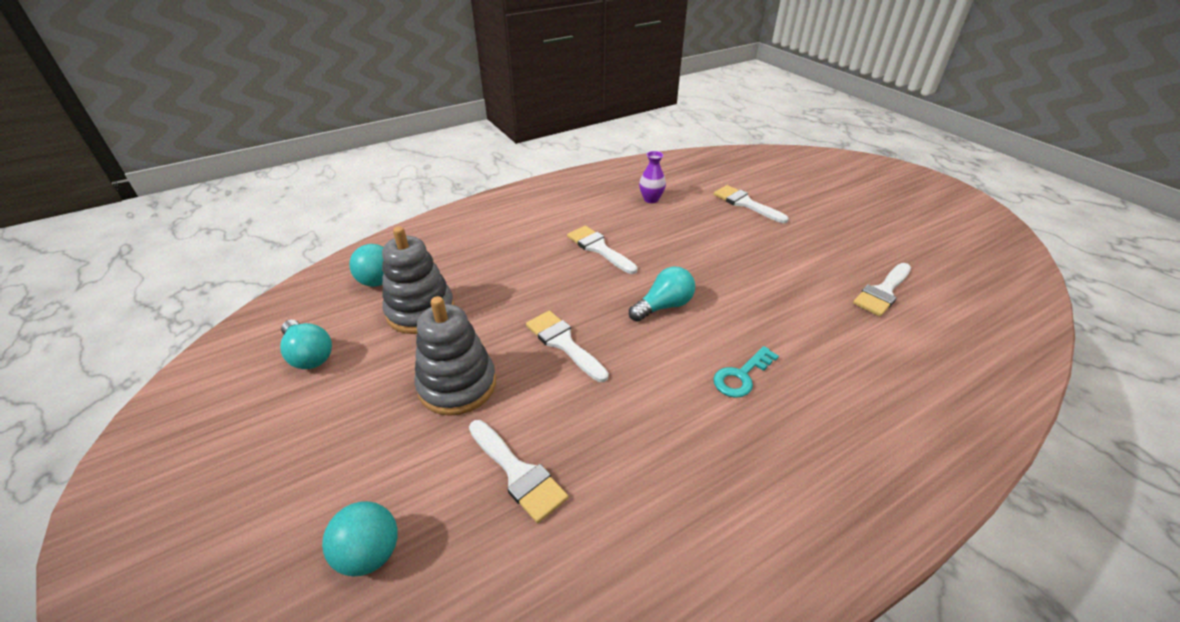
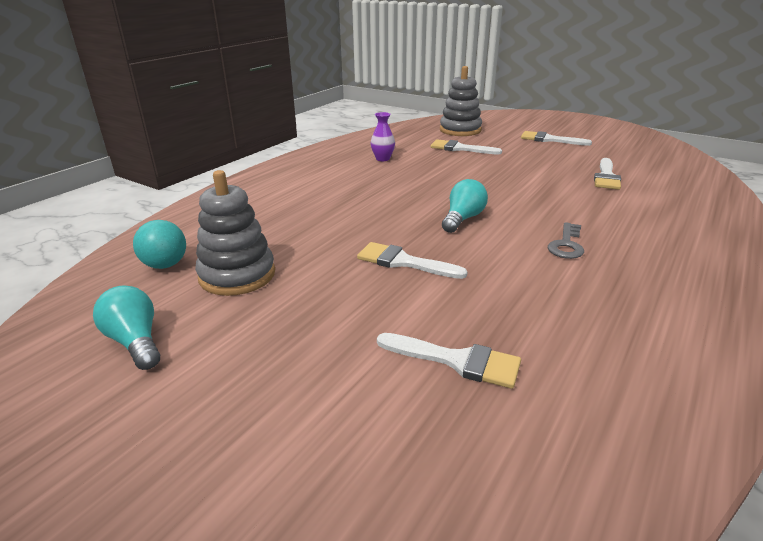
camera: 25 degrees left, 10 degrees down
turquoise light bulb [280,320,332,369] -> turquoise light bulb turned 150 degrees counterclockwise [93,286,160,370]
turquoise ball [322,501,398,577] -> none
grey stacking toy [414,296,496,416] -> grey stacking toy moved to [440,66,482,136]
white brush [567,226,638,274] -> white brush moved to [521,131,592,146]
turquoise key [713,346,779,398] -> grey key [548,222,584,259]

